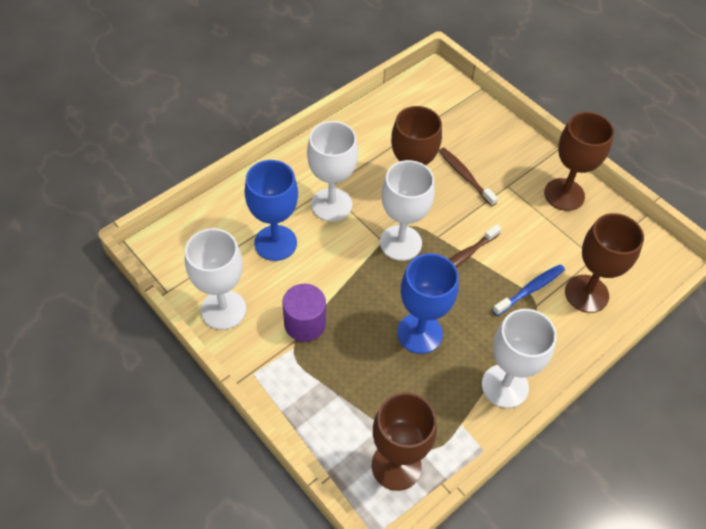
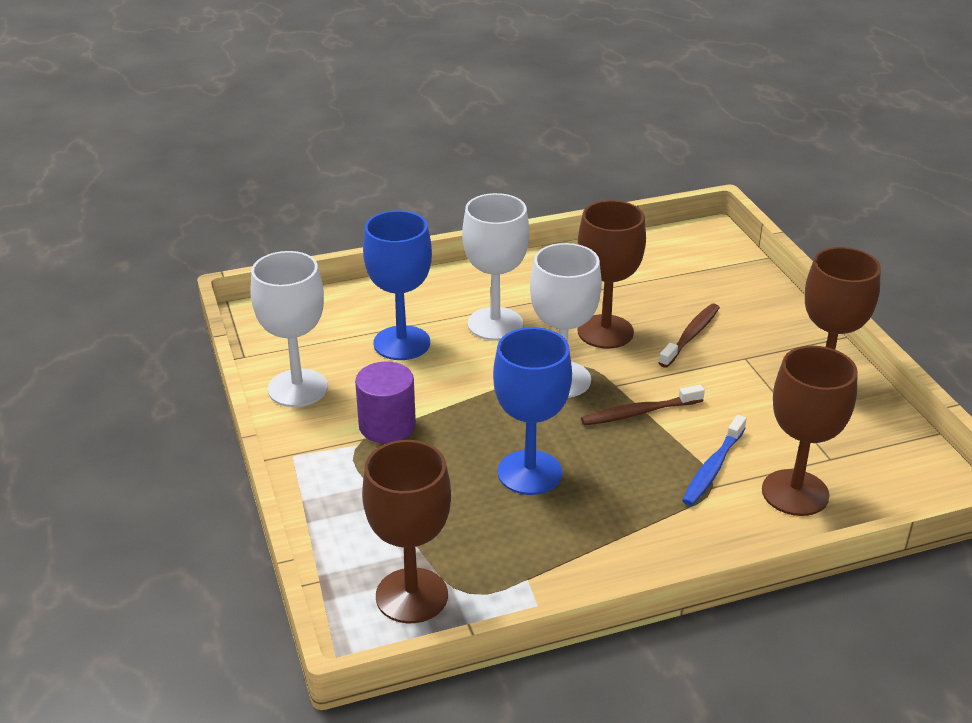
camera: 25 degrees right, 20 degrees down
brown toothbrush [439,148,498,207] -> brown toothbrush turned 45 degrees clockwise [659,303,720,368]
white goblet [482,309,557,408] -> none
blue toothbrush [493,264,565,316] -> blue toothbrush turned 135 degrees clockwise [682,415,747,506]

